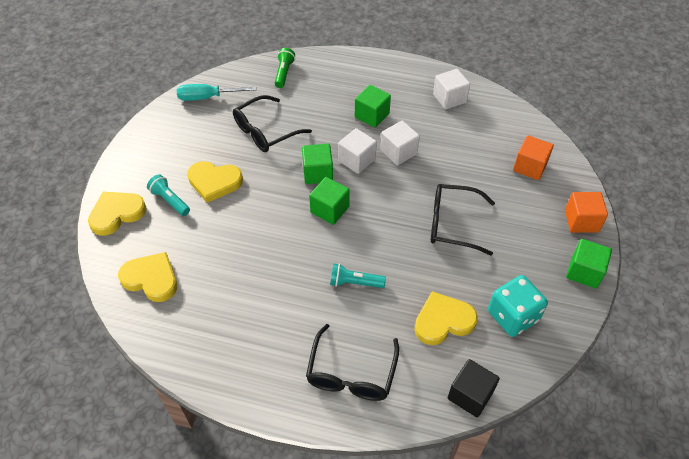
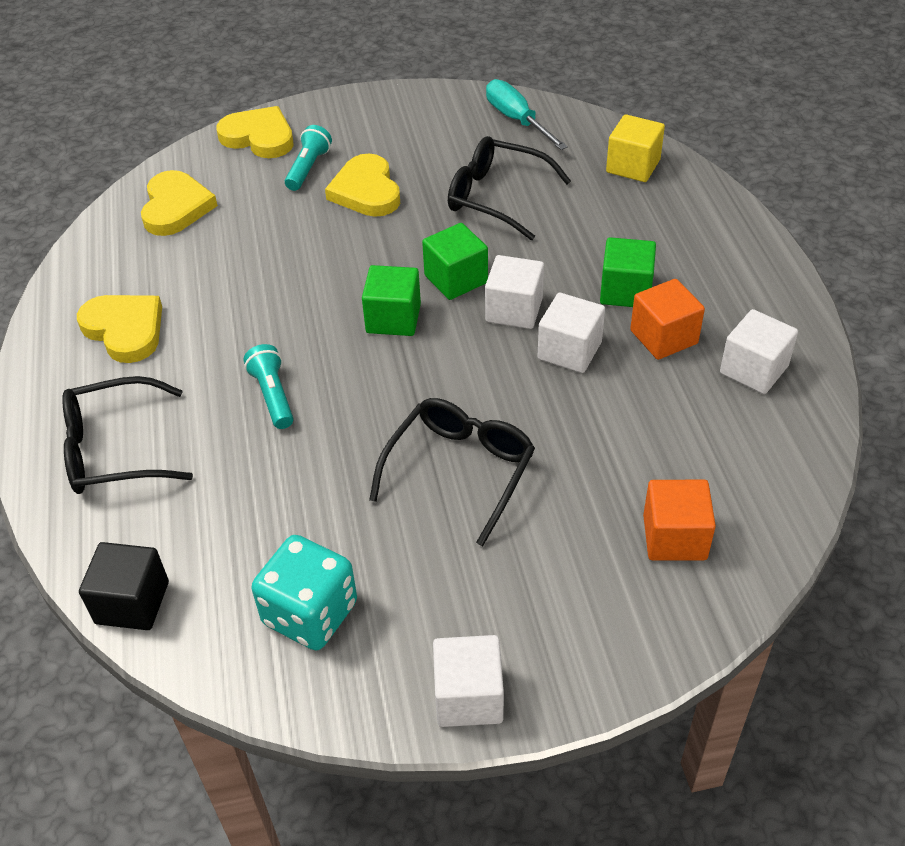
camera: 65 degrees right, 5 degrees down
green flashlight [275,48,295,88] -> yellow cube [606,114,665,182]
yellow heart [414,291,478,345] -> yellow heart moved to [77,295,162,363]
black glasses [431,184,495,256] -> black glasses turned 45 degrees clockwise [369,398,535,546]
orange cube [565,192,608,233] -> orange cube moved to [630,279,705,360]
green cube [566,239,612,288] -> white cube [433,635,504,727]

